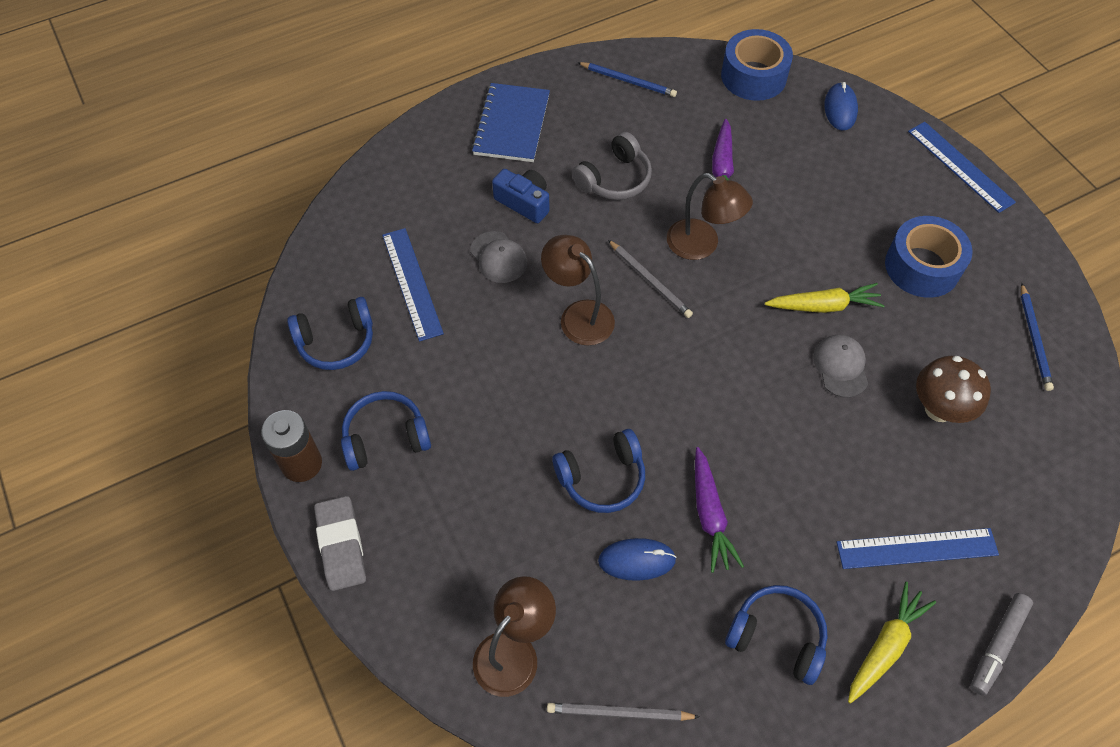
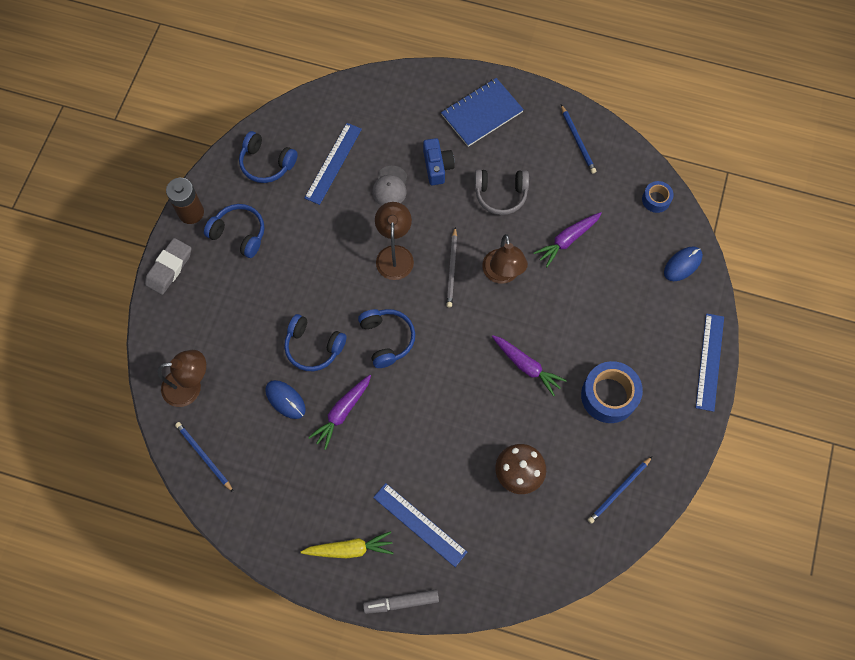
camera: 45 degrees right, 10 degrees up
grey pencil [547,703,699,721] -> blue pencil [175,422,233,492]
blue tape [721,29,793,101] -> blue tape [642,181,674,213], size x0.54
blue headphones [725,585,828,685] -> blue headphones moved to [358,309,415,368]
yellow carrot [765,283,885,313] -> purple carrot [492,335,567,396]
grey cap [813,335,868,398] -> none

